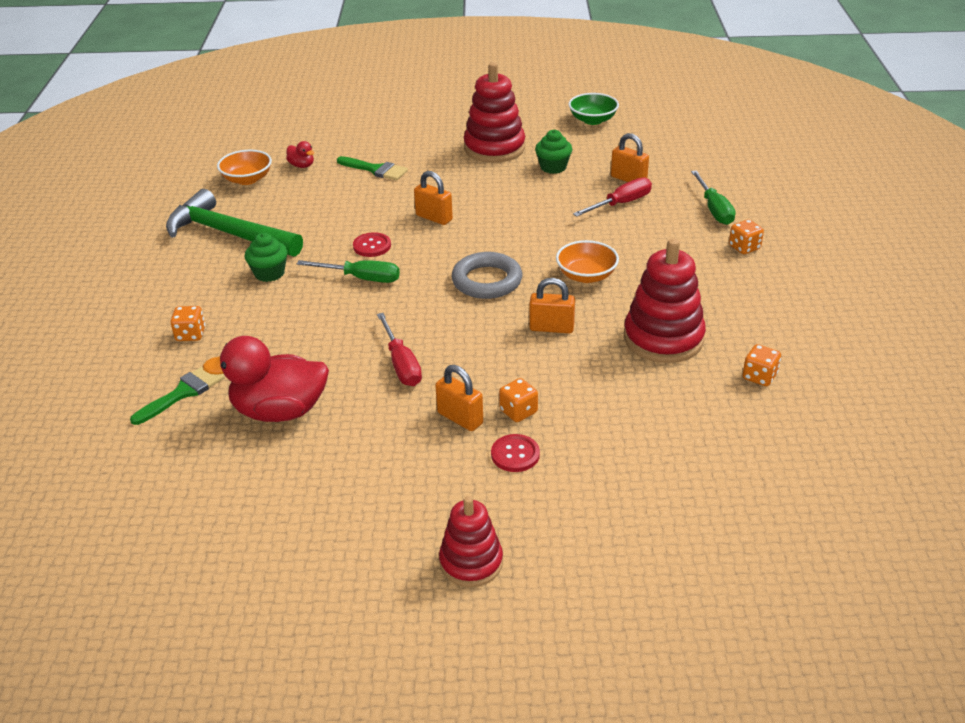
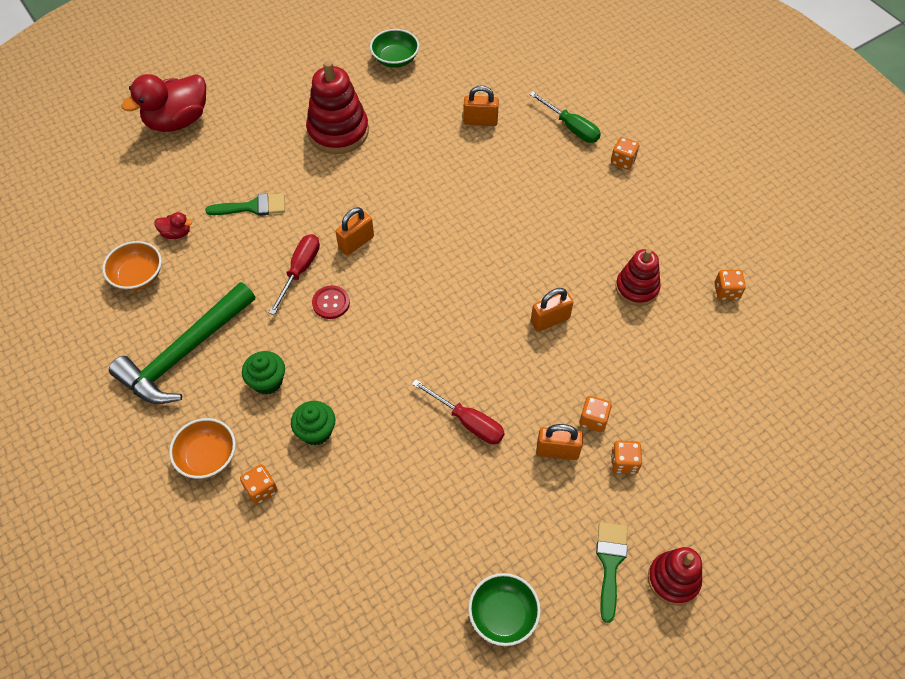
camera: 35 degrees left, 20 degrees up
green brush [130,367,225,425] -> green brush moved to [596,522,627,623]
green hammer [166,189,303,257] -> green hammer turned 45 degrees counterclockwise [109,282,255,404]
red duck [202,336,329,422] -> red duck moved to [121,74,206,132]
green screwdriver [297,260,400,283] -> none
orange padlock [414,171,453,225] -> orange padlock turned 45 degrees counterclockwise [336,207,374,256]
grey ring [452,252,522,299] -> none
red button [491,434,540,472] -> orange dice [611,440,642,474]
green cupcake [535,130,572,174] -> green cupcake moved to [291,401,335,445]
orange bowl [556,240,619,283] -> orange bowl moved to [169,418,236,479]
red screwdriver [573,177,652,217] -> red screwdriver moved to [269,234,320,315]
red stacking toy [624,238,706,363] -> red stacking toy [616,249,661,306], size x0.63
none -> green bowl [468,573,541,646]

